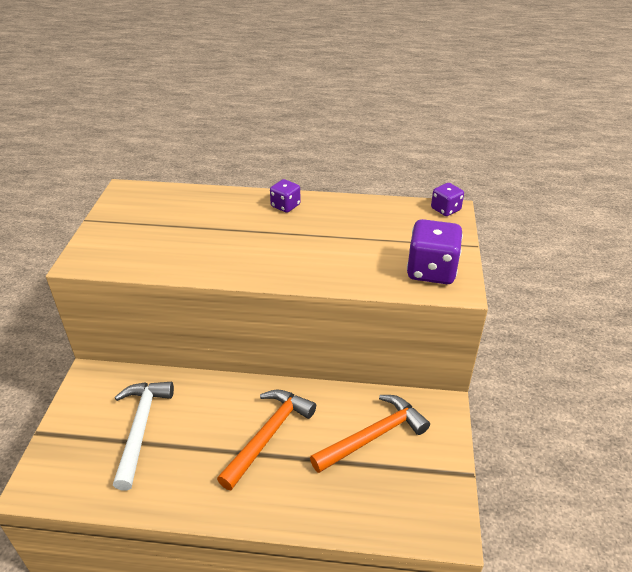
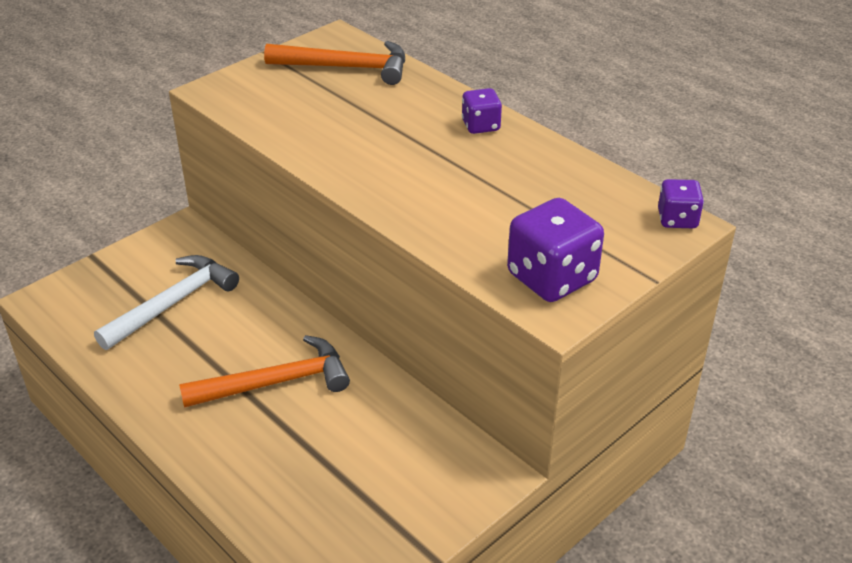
camera: 40 degrees right, 0 degrees up
orange hammer [310,395,430,473] -> orange hammer moved to [264,41,405,85]

